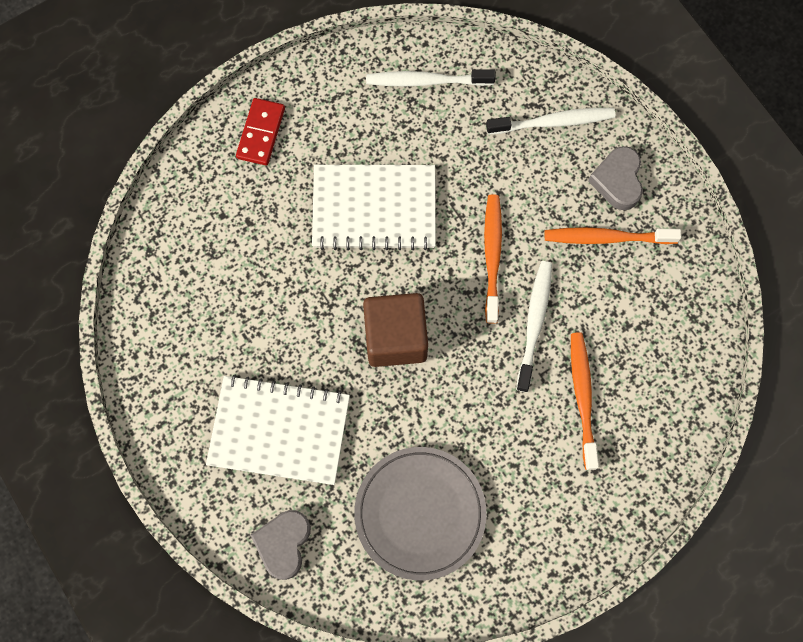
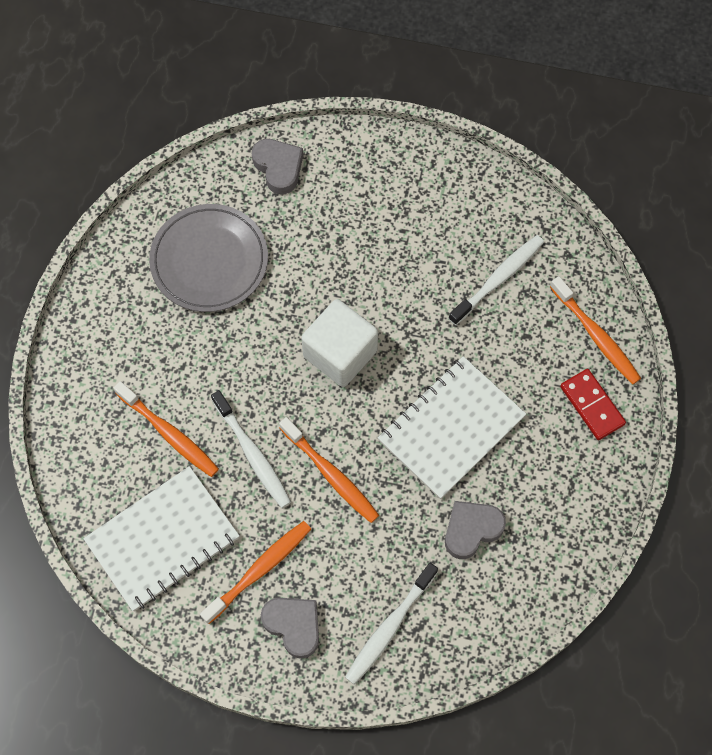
camera: 135 degrees right, 5 degrees down
white notebook [206,375,350,485] -> white notebook moved to [83,466,240,611]
brown cube [363,293,428,367] -> white cube [301,299,378,387]
white toothbrush [366,69,496,86] -> white toothbrush moved to [449,235,544,325]
none -> grey heart [445,501,506,559]
none -> orange toothbrush [550,276,641,384]

